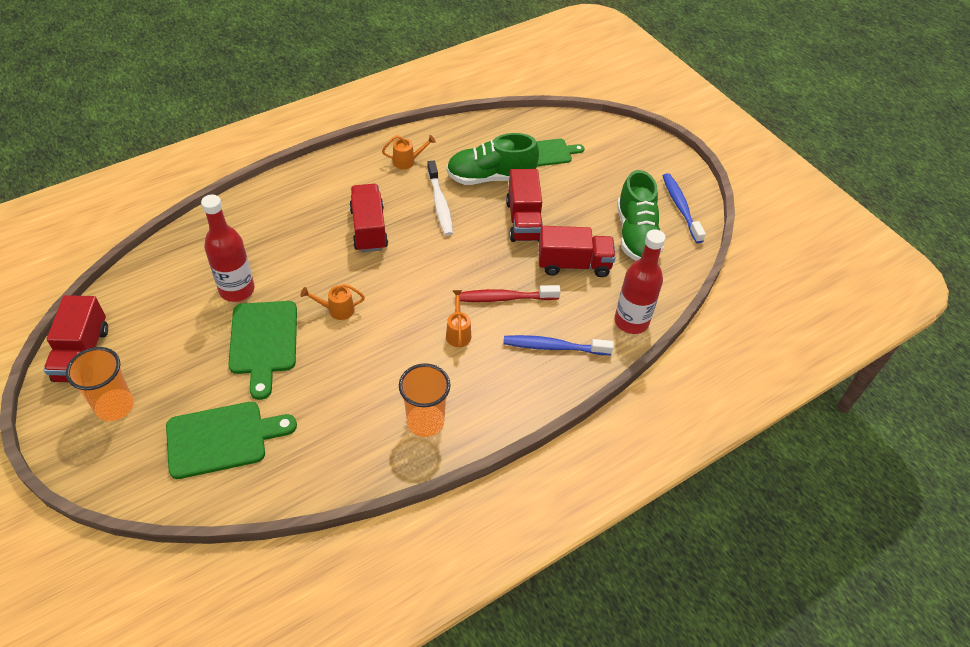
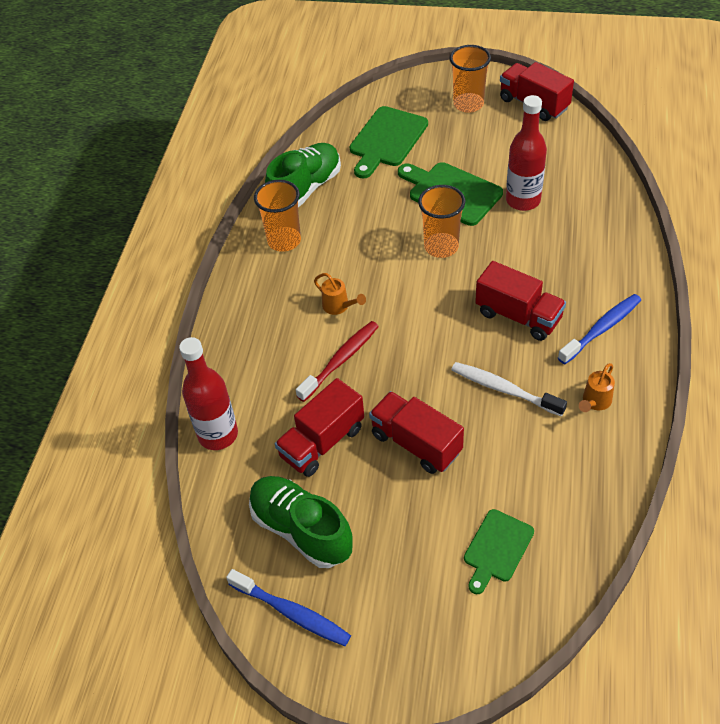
camera: 140 degrees right, 0 degrees up
orange watering can [300,284,365,320] -> orange cup [418,185,465,258]
green shoe [446,133,539,185] -> green shoe moved to [265,143,341,207]
blue toothbrush [503,335,614,355] -> blue toothbrush moved to [558,294,641,364]

